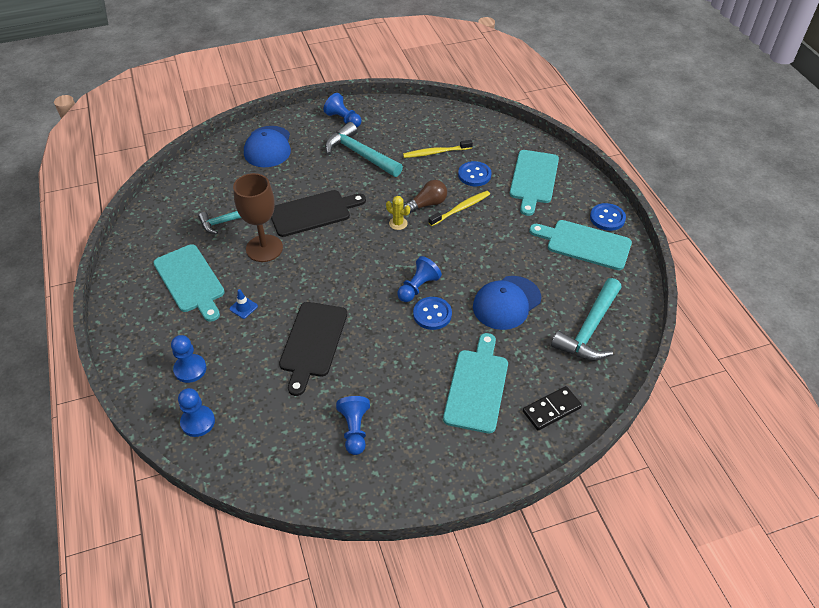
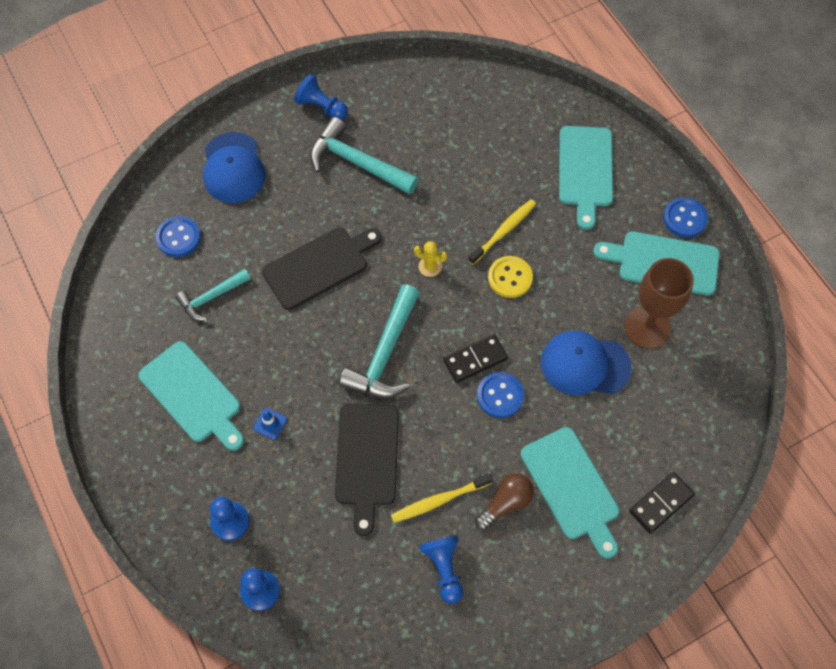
camera: 10 degrees left, 15 degrees up
brown goblet [233,173,283,262] -> brown goblet moved to [624,258,694,349]
blue pawn [397,256,442,302] -> black domino [443,334,508,383]
yellow toothbrush [403,140,473,158] -> yellow toothbrush moved to [391,473,493,523]
brown light bulb [403,180,447,214] -> brown light bulb moved to [475,473,534,530]
turquoise cutting board [443,333,508,433] -> turquoise cutting board turned 150 degrees clockwise [521,427,619,559]
blue button [458,161,492,186] -> blue button moved to [156,216,201,257]
blue cap [473,276,541,330] -> blue cap turned 60 degrees clockwise [541,331,632,395]
turquoise hammer [551,278,622,361] -> turquoise hammer moved to [339,285,420,398]
none -> yellow button [488,256,533,298]

